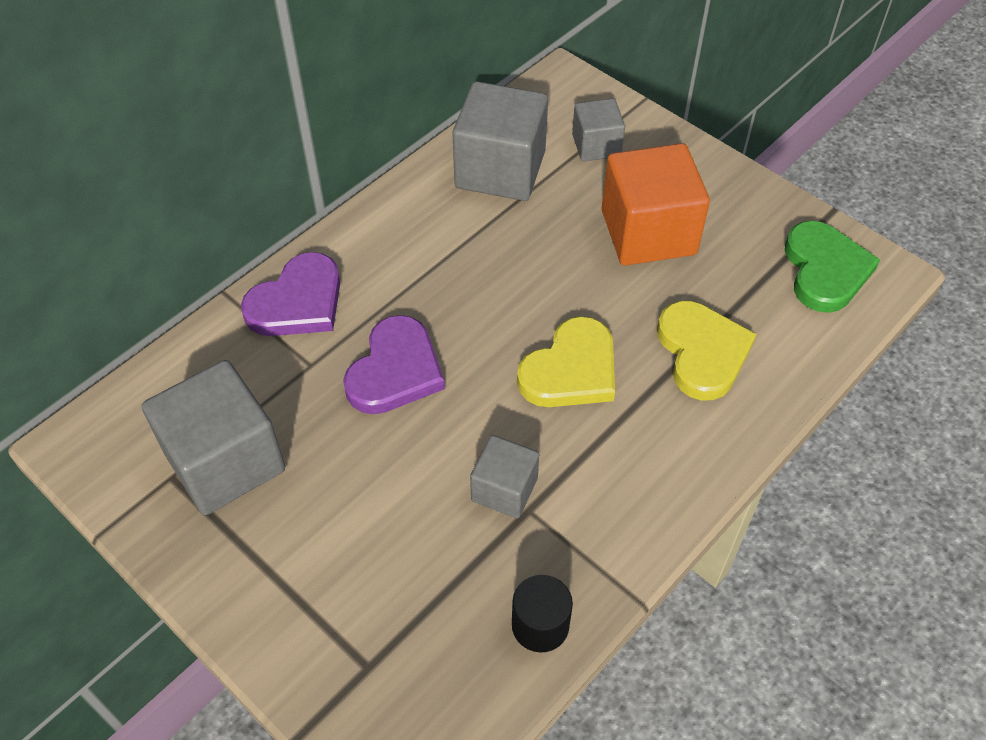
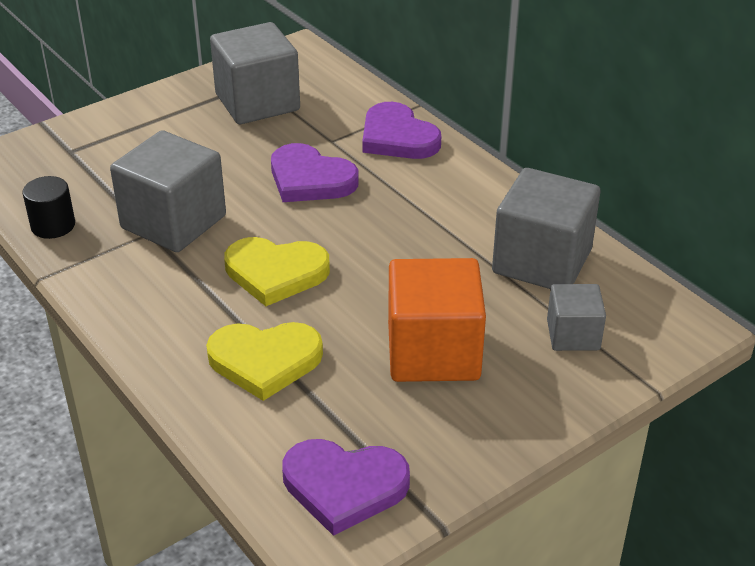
camera: 100 degrees right, 15 degrees down
grey cube [470,435,539,518] -> grey cube [110,130,226,252], size x1.80
yellow heart [517,316,615,407] -> yellow heart turned 45 degrees counterclockwise [224,237,330,306]
green heart [785,221,880,313] -> purple heart [282,439,410,536]

